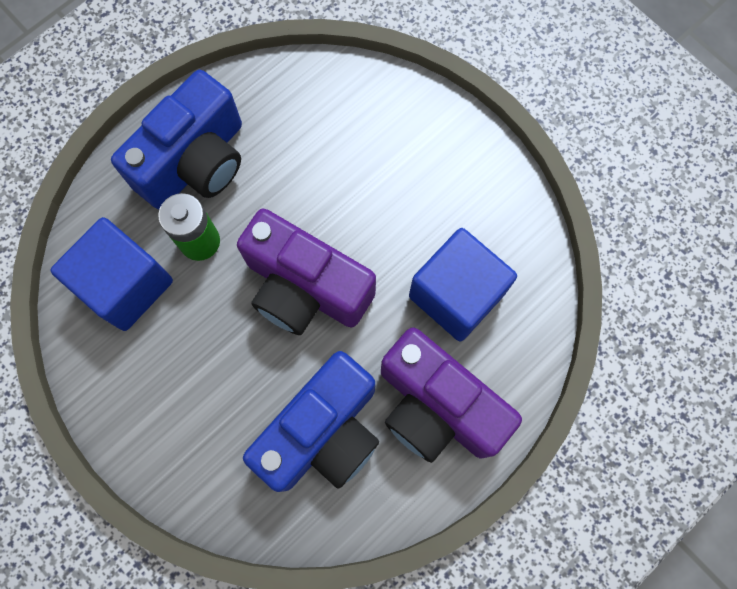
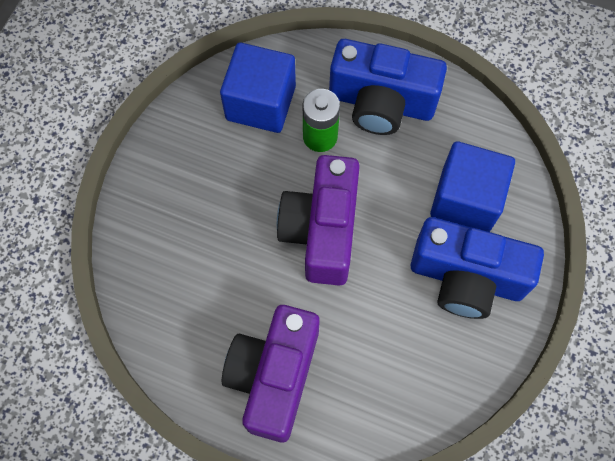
camera: 65 degrees right, 5 degrees down
blue camera [243,351,379,492] -> blue camera moved to [411,217,544,319]
blue cube [409,228,517,341] -> blue cube moved to [430,141,515,232]

